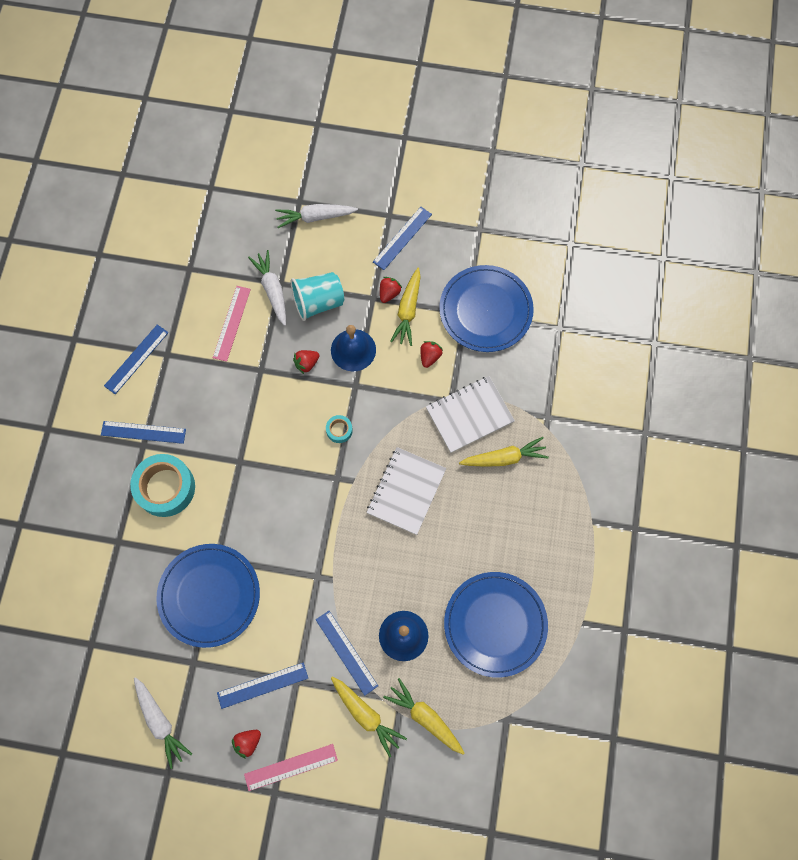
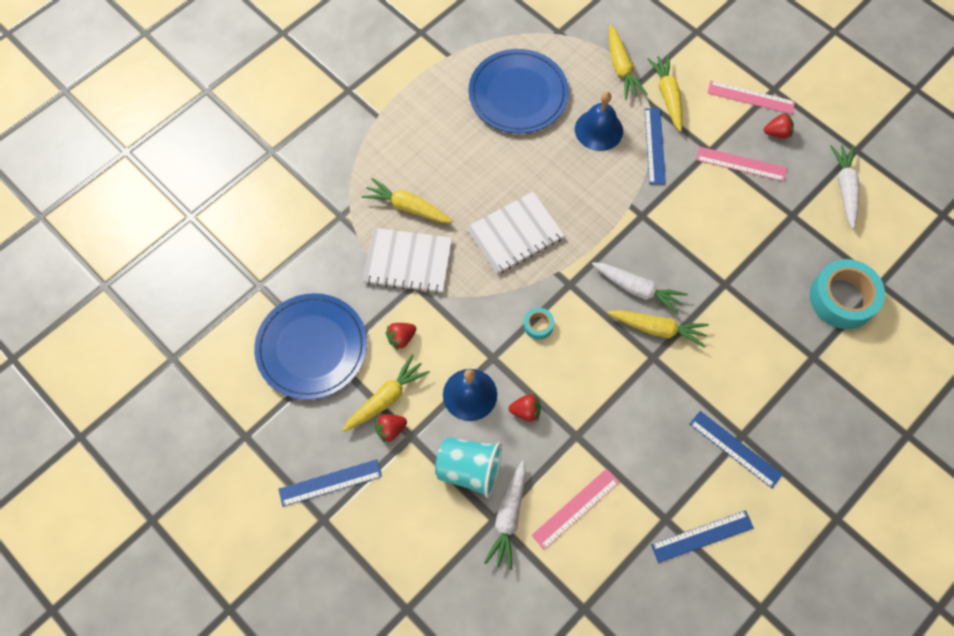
camera: 145 degrees left, 5 degrees down
turquoise tape [130,454,195,517] -> turquoise tape moved to [810,259,885,329]
blue plate [156,544,260,648] -> none
blue ruler [217,662,308,709] -> pink ruler [696,147,787,182]
white carrot [275,204,358,228] -> white carrot moved to [592,262,688,315]
none -> yellow carrot [608,310,709,348]

